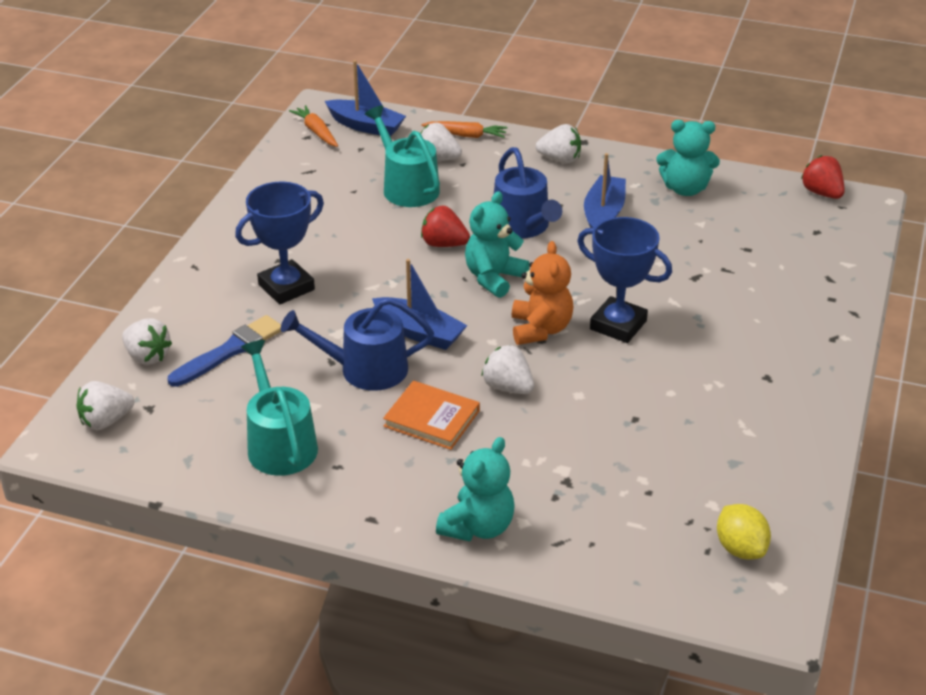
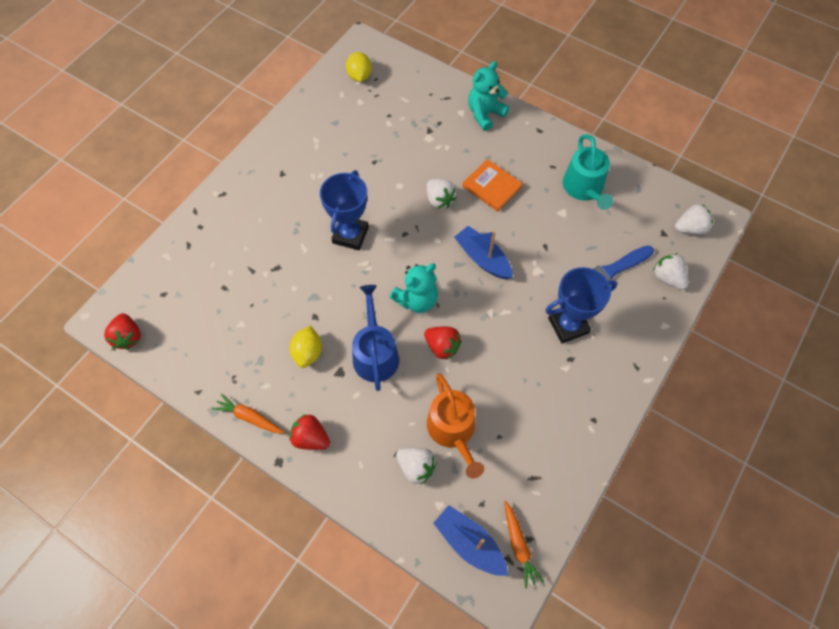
camera: 165 degrees left, 25 degrees up
blue watering can [281,297,434,391] -> none
turquoise watering can [365,105,440,207] -> orange watering can [427,373,484,478]
orange carrot [421,121,508,138] -> orange carrot moved to [212,394,285,434]
orange teddy bear [512,241,573,345] -> none
white strawberry [536,124,581,164] -> red strawberry [289,414,330,450]
blue trophy [577,217,672,343] -> blue trophy turned 60 degrees clockwise [320,170,369,250]
blue boat [584,153,626,228] -> yellow lemon [290,326,322,368]
turquoise teddy bear [656,120,720,196] -> none

